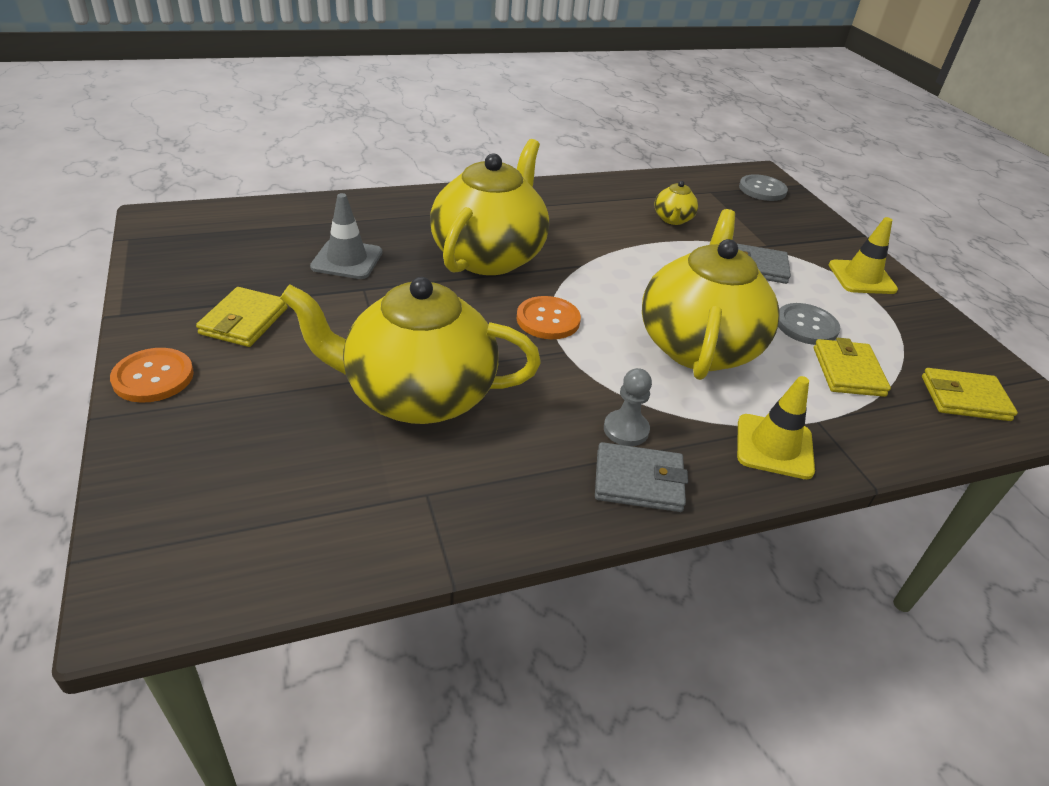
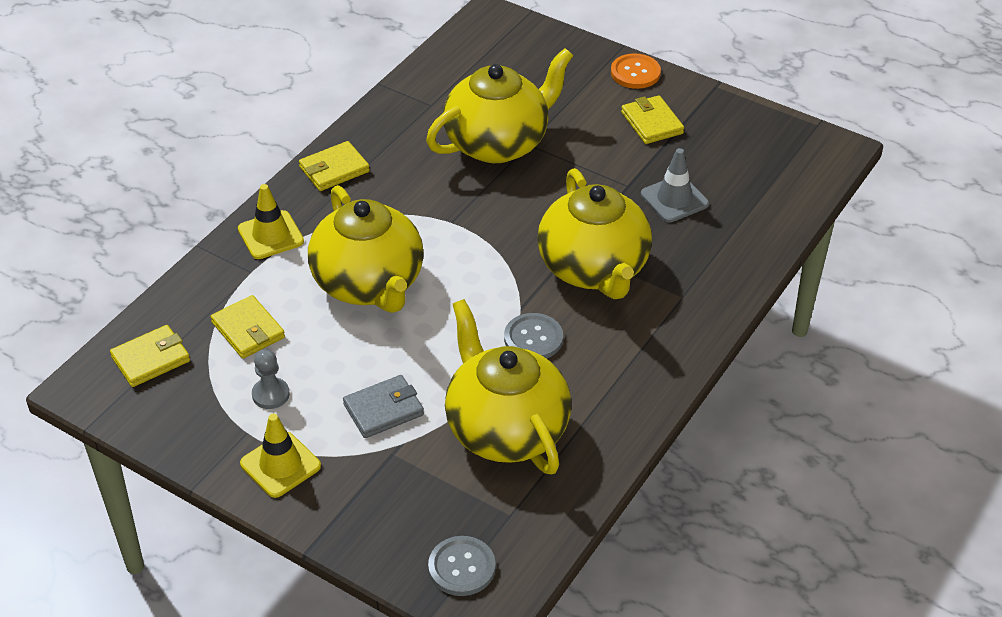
camera: 145 degrees right, 5 degrees up
orange button [517,296,581,339] -> none
grey wallet [595,442,688,512] -> yellow wallet [299,141,370,191]
grey pawn [604,368,652,446] -> grey pawn moved to [252,349,290,409]
yellow teapot [654,181,698,225] -> yellow teapot [445,299,571,474], size x2.37
grey button [778,303,840,345] -> grey button moved to [504,313,563,359]

